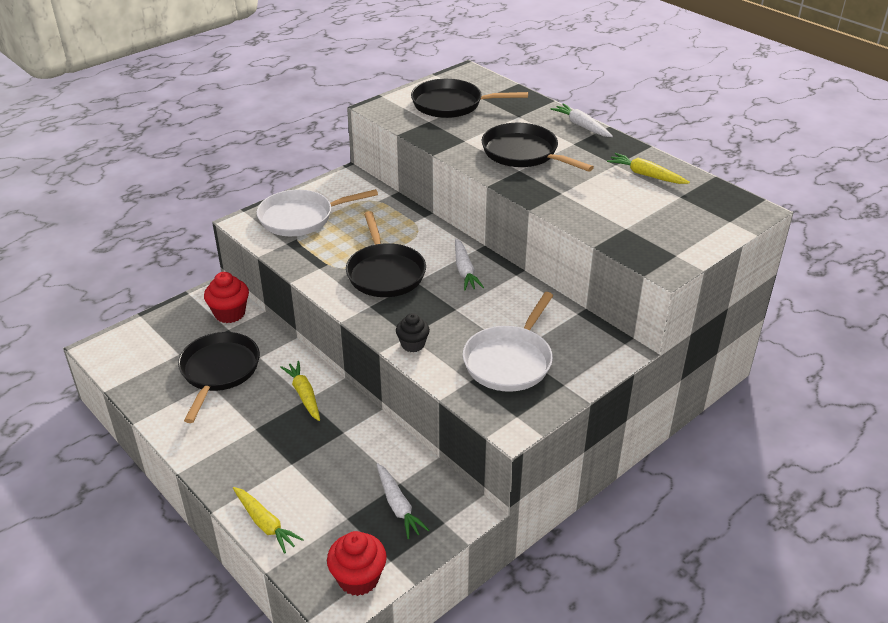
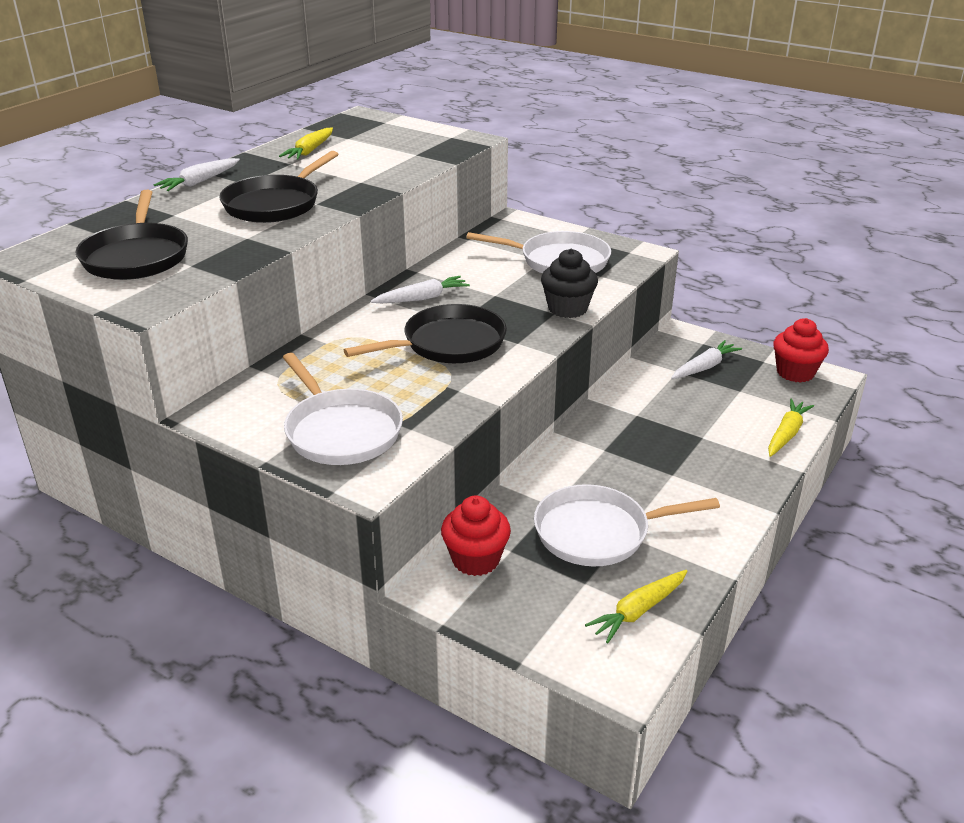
camera: 105 degrees left, 5 degrees down
black pan [178,332,260,423] -> white pan [534,484,720,567]
yellow carrot [280,361,320,421] -> yellow carrot moved to [585,570,688,643]
black cupcake [396,313,430,352] -> black cupcake [541,249,598,318], size x1.52

